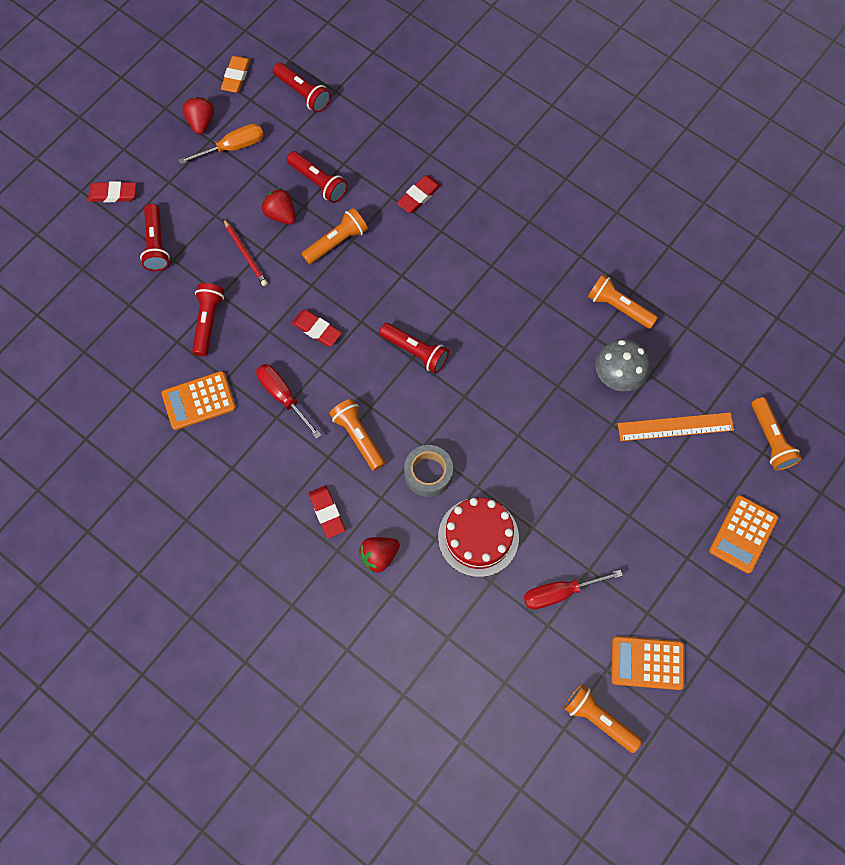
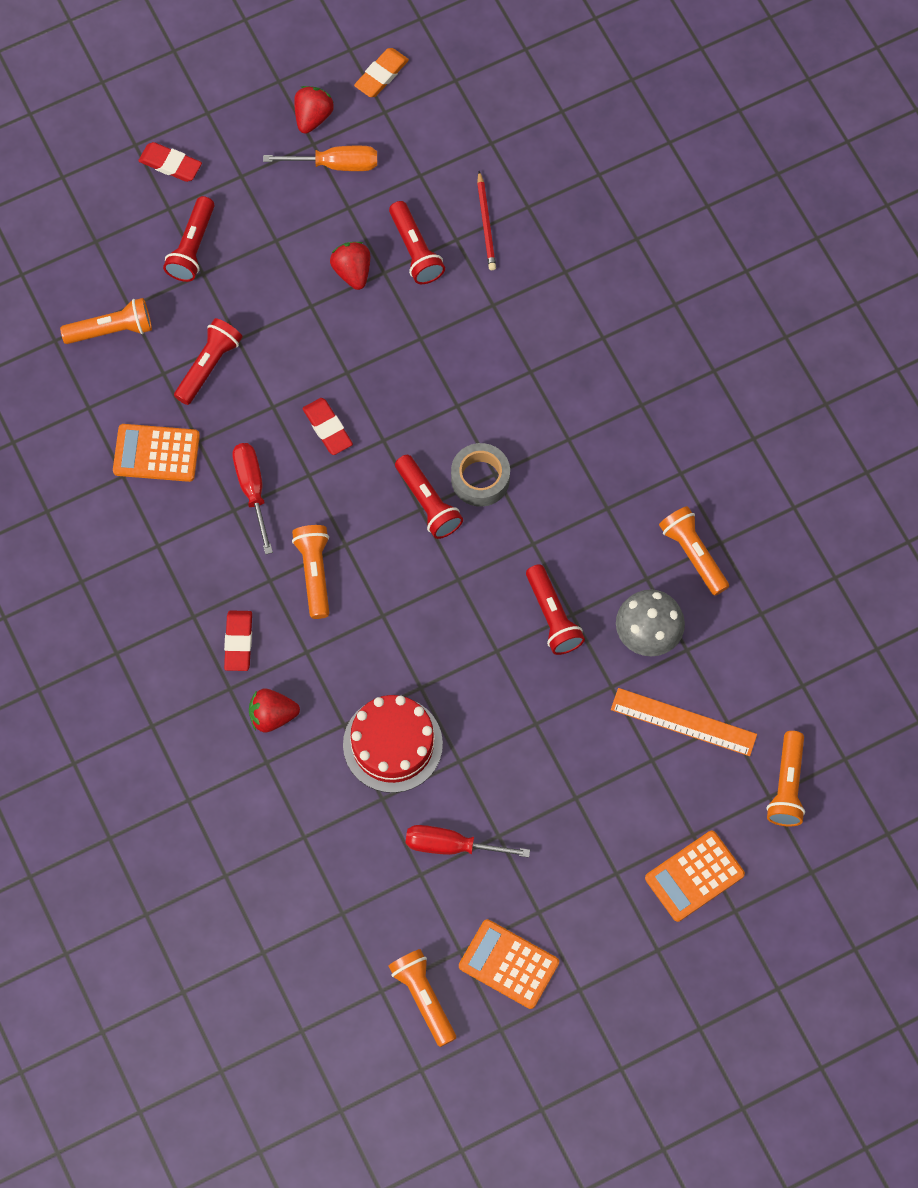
camera: 25 degrees right, 0 degrees up
red pencil [223,219,268,286] -> red pencil moved to [477,171,496,270]
red flashlight [273,63,331,113] -> red flashlight moved to [526,564,585,655]
orange flashlight [302,208,368,264] -> orange flashlight moved to [60,298,152,344]
red eraser [397,175,441,213] -> none
grey tape [404,445,453,497] -> grey tape moved to [451,443,510,507]

